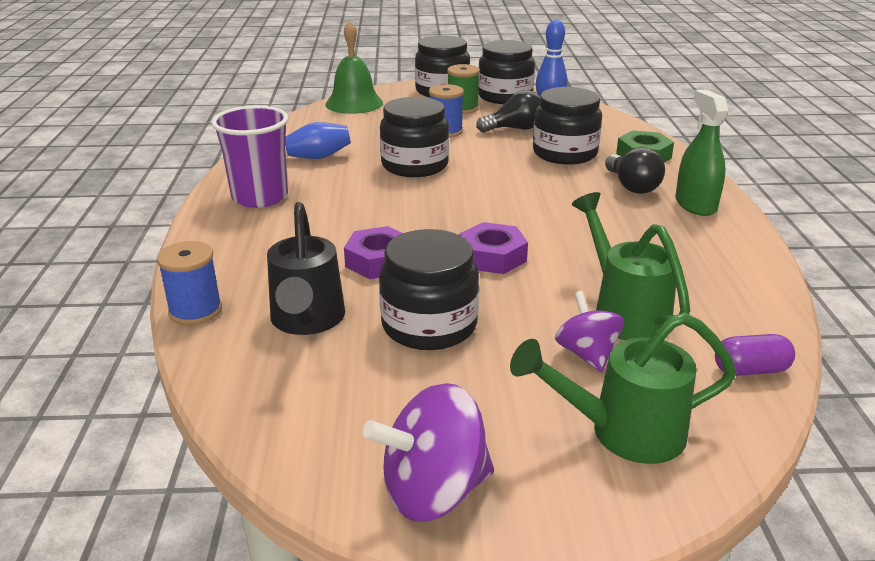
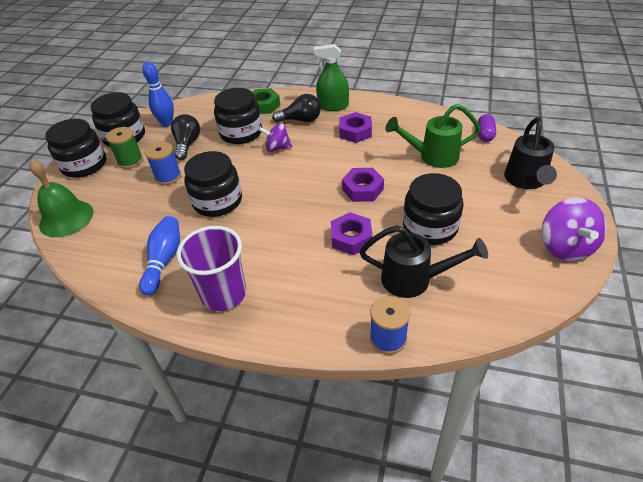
camera: 70 degrees left, 15 degrees up
green watering can [510,313,737,464] -> black watering can [504,117,557,189]
purple spinning top [555,291,624,372] -> purple spinning top moved to [259,123,292,152]
none -> purple nut [339,112,372,143]

